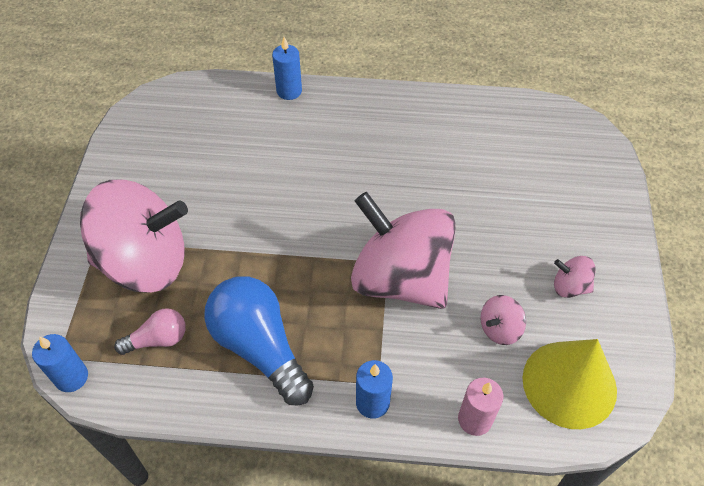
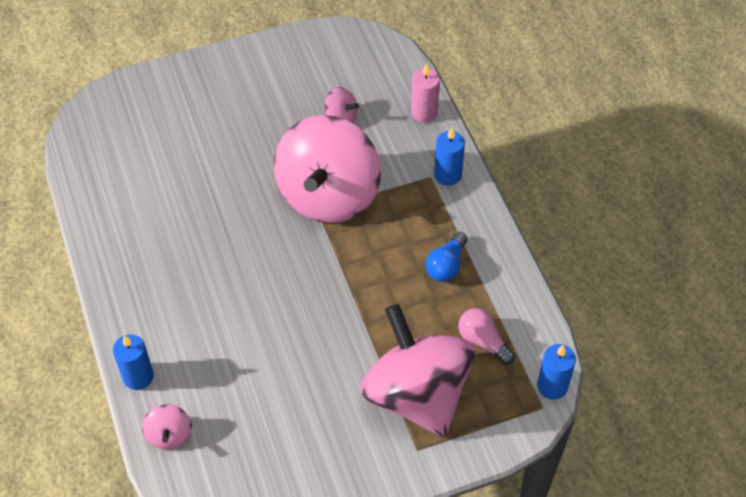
camera: 115 degrees left, 0 degrees up
blue light bulb [204,276,314,405] -> blue light bulb [426,232,467,282], size x0.52
yellow cone [523,339,617,429] -> none
pink spinning top [554,256,596,298] -> pink spinning top moved to [142,405,192,449]

